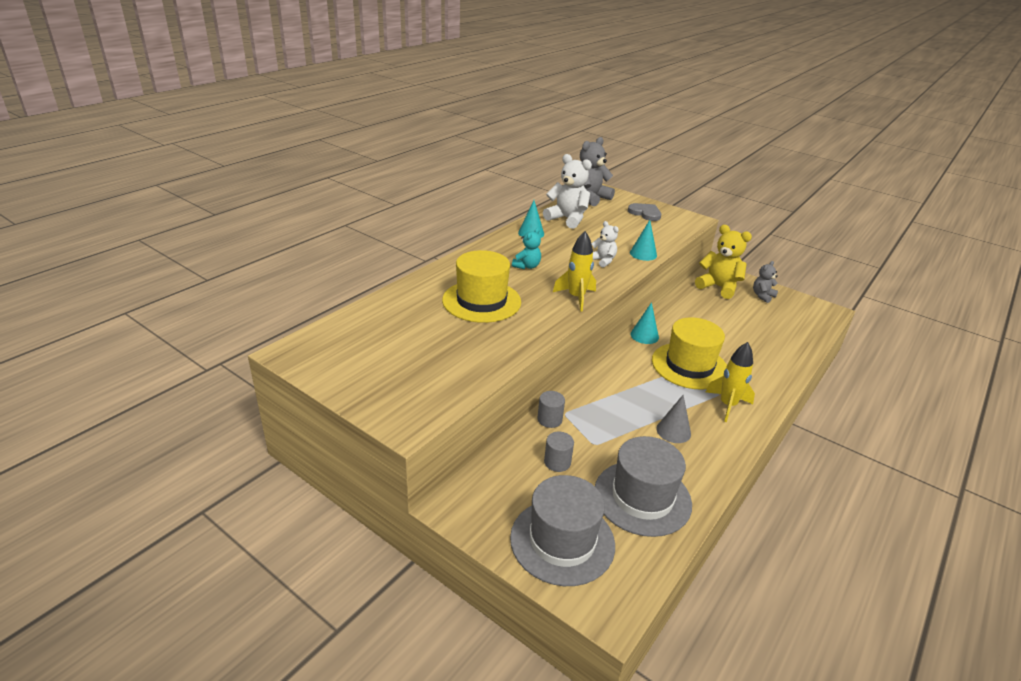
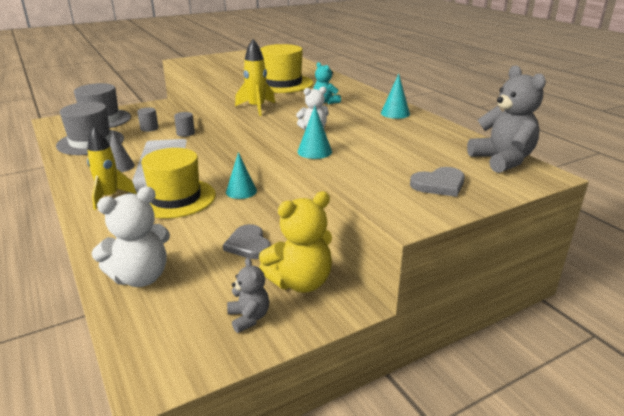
camera: 115 degrees right, 5 degrees down
white teddy bear [543,154,592,229] -> white teddy bear moved to [91,187,170,287]
none -> grey heart [223,224,271,259]

